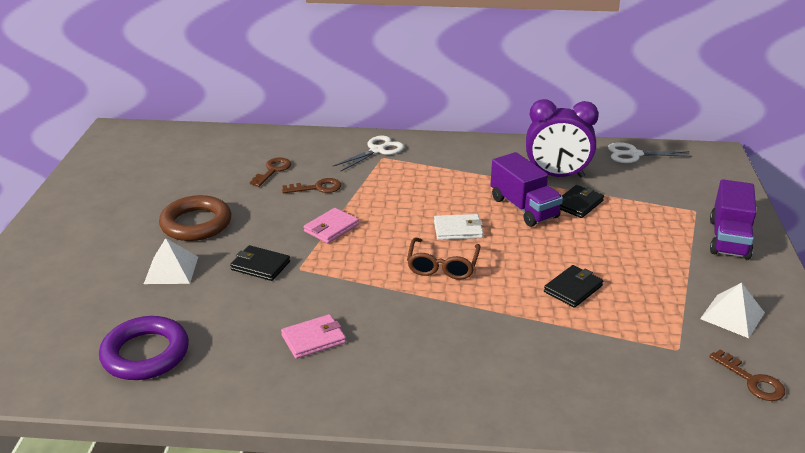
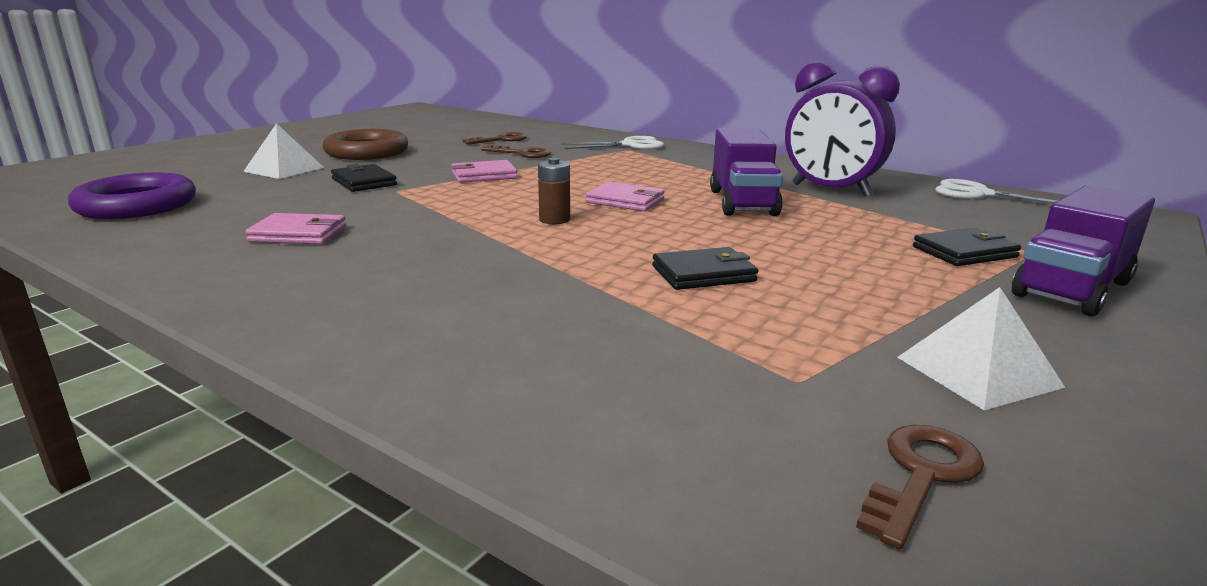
camera: 30 degrees right, 10 degrees down
brown glasses [407,238,481,280] -> brown battery [538,158,570,224]
white wallet [434,214,483,240] -> pink wallet [585,182,665,211]
black wallet [560,185,604,218] -> black wallet moved to [913,228,1021,266]
brown key [709,350,785,401] -> brown key turned 135 degrees counterclockwise [856,425,984,549]

